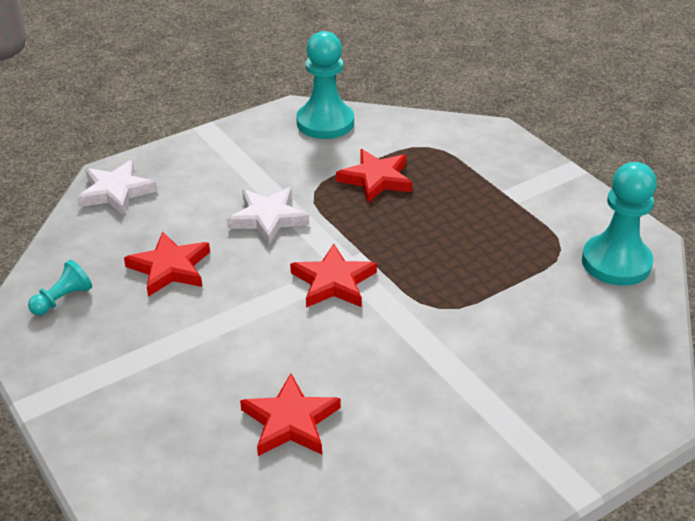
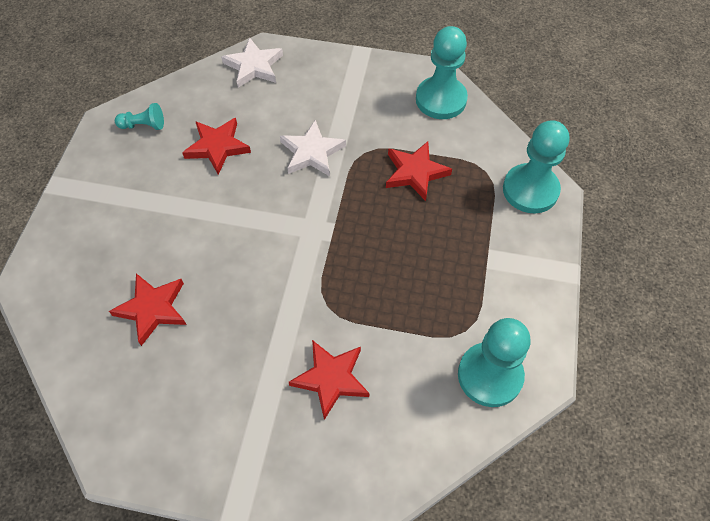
camera: 45 degrees right, 20 degrees up
red star [290,244,377,308] -> red star moved to [289,340,370,420]
none -> turquoise pawn [503,120,569,213]

